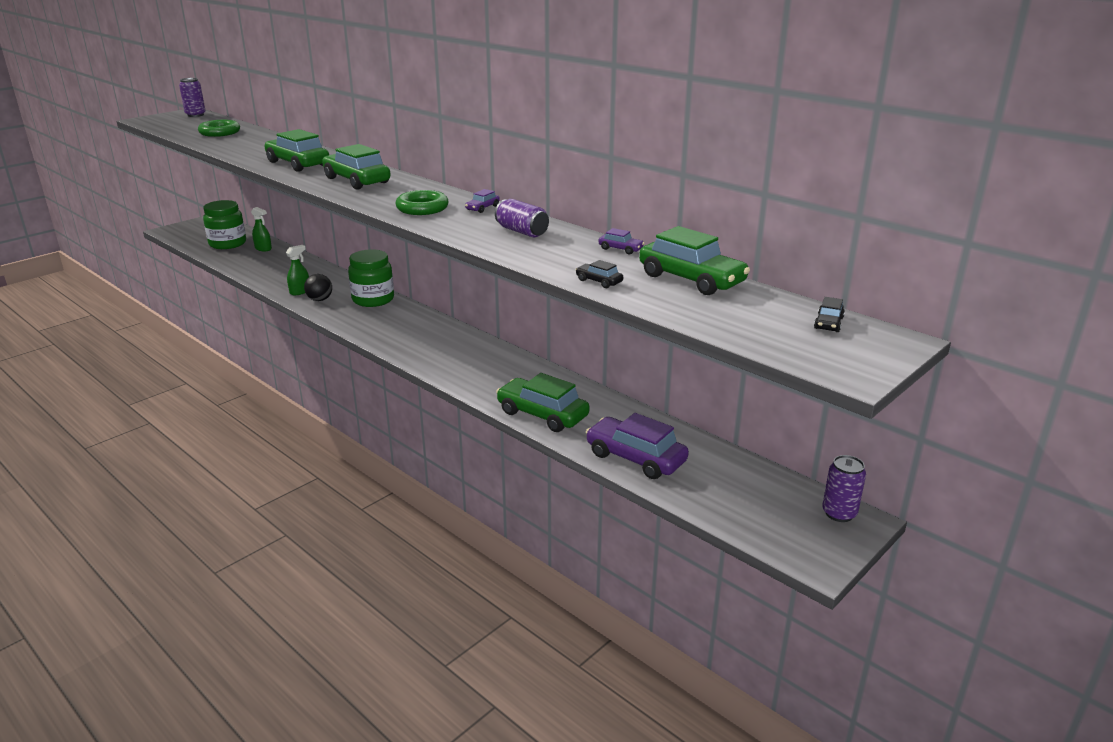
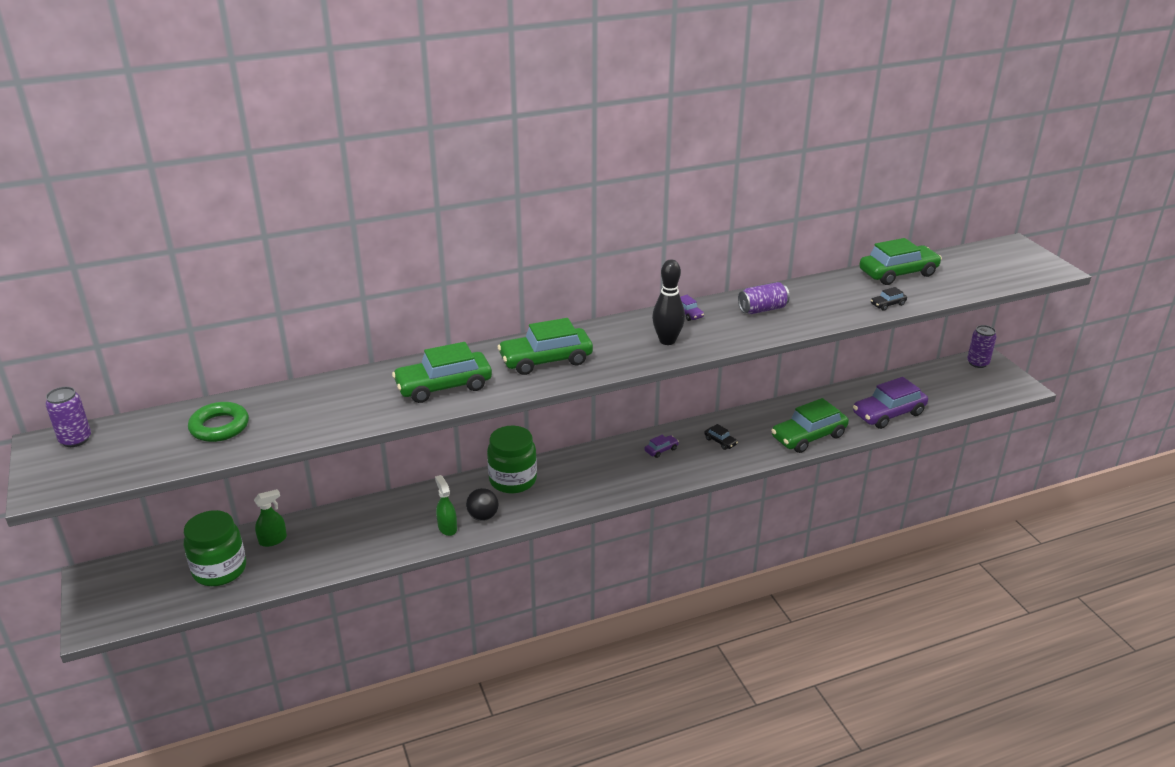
camera: 65 degrees left, 5 degrees up
green ring [395,190,449,215] -> black bowling pin [652,260,685,345]
purple car [598,228,644,254] -> purple car moved to [645,435,679,458]
black car [814,297,845,332] -> black car moved to [704,424,738,450]

